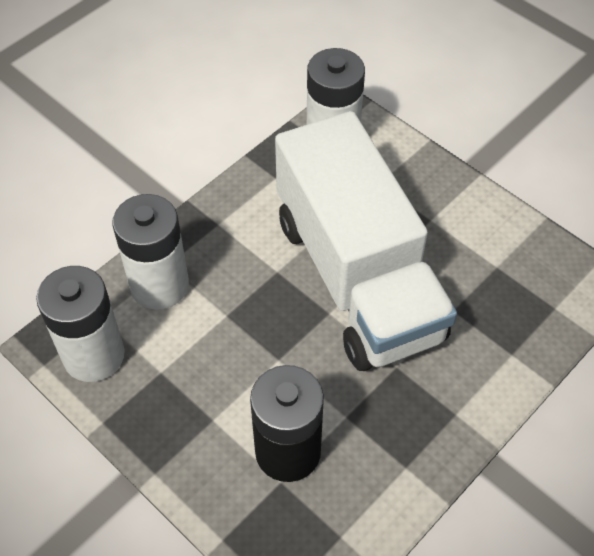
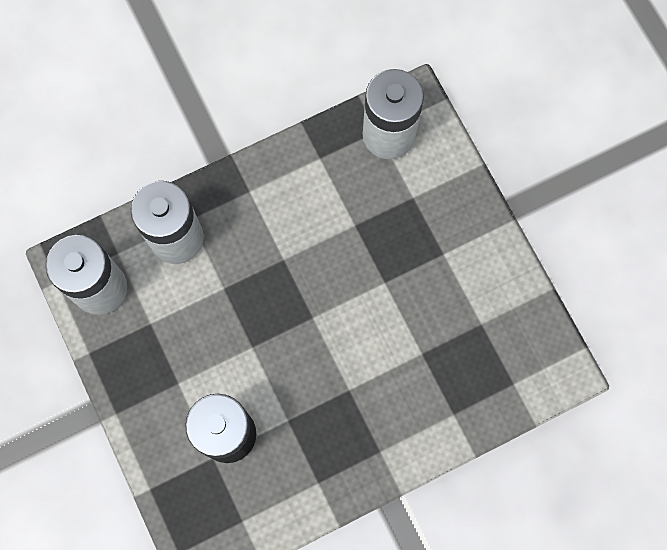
camera: 20 degrees right, 20 degrees up
white truck [275,111,457,371] -> none

